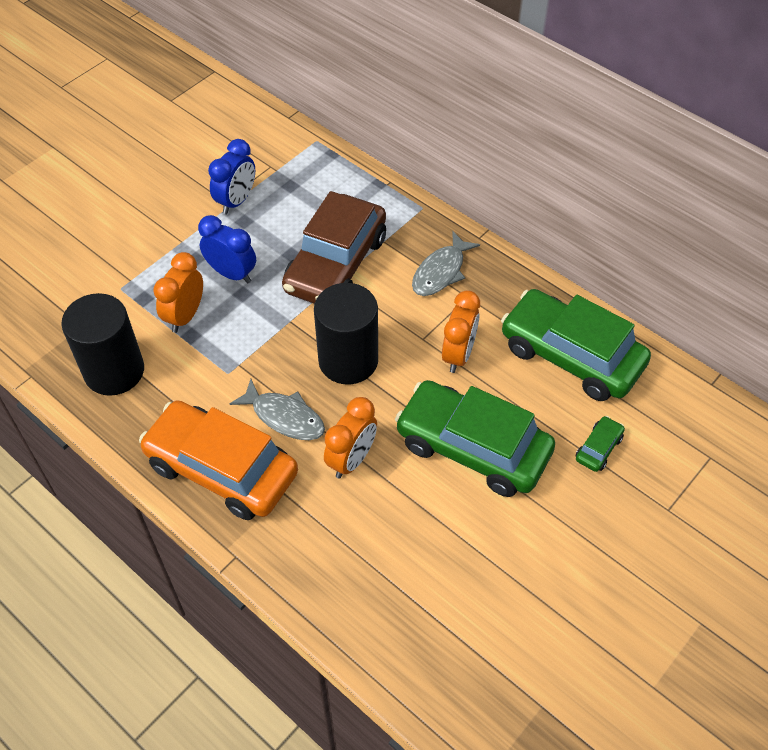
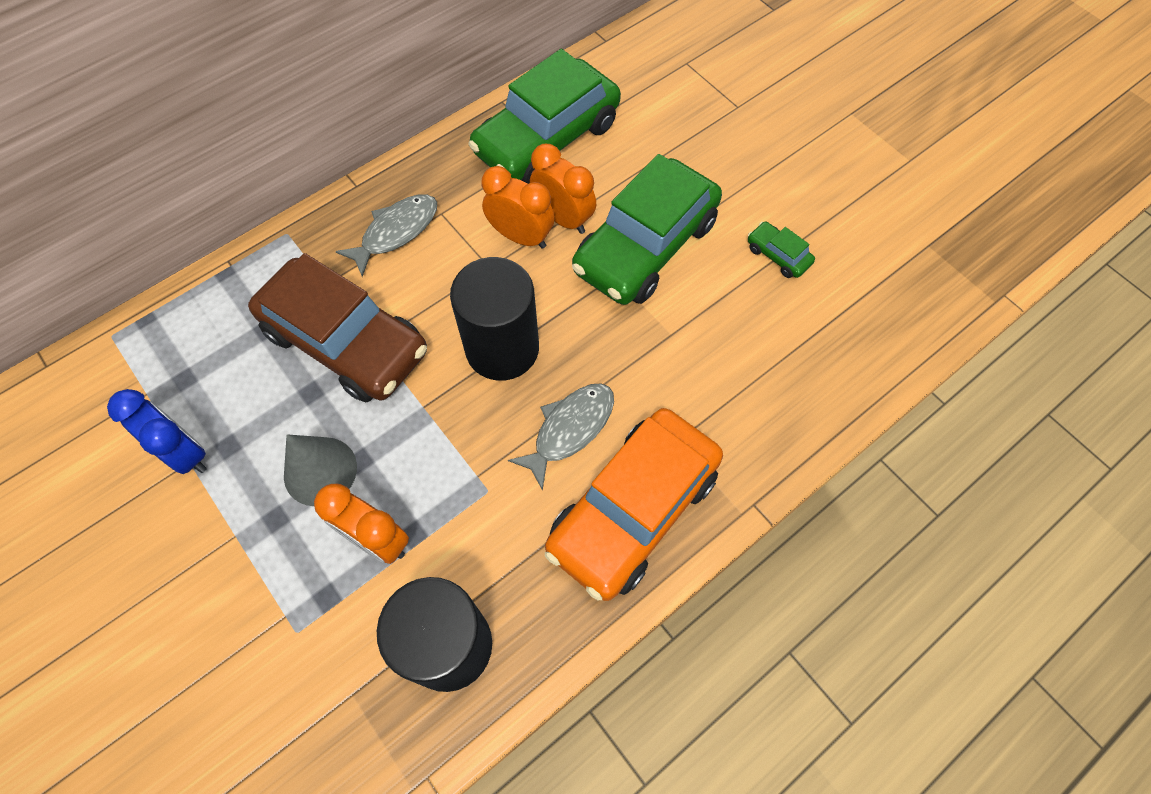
camera: 80 degrees left, 10 degrees up
blue clock [198,215,256,284] -> grey cone [284,434,357,506]
orange clock [324,397,377,479] -> orange clock moved to [530,144,596,234]
grey fish [412,231,480,296] -> grey fish turned 90 degrees counterclockwise [335,194,437,277]
green car [576,416,625,472] -> green car moved to [748,221,815,278]

